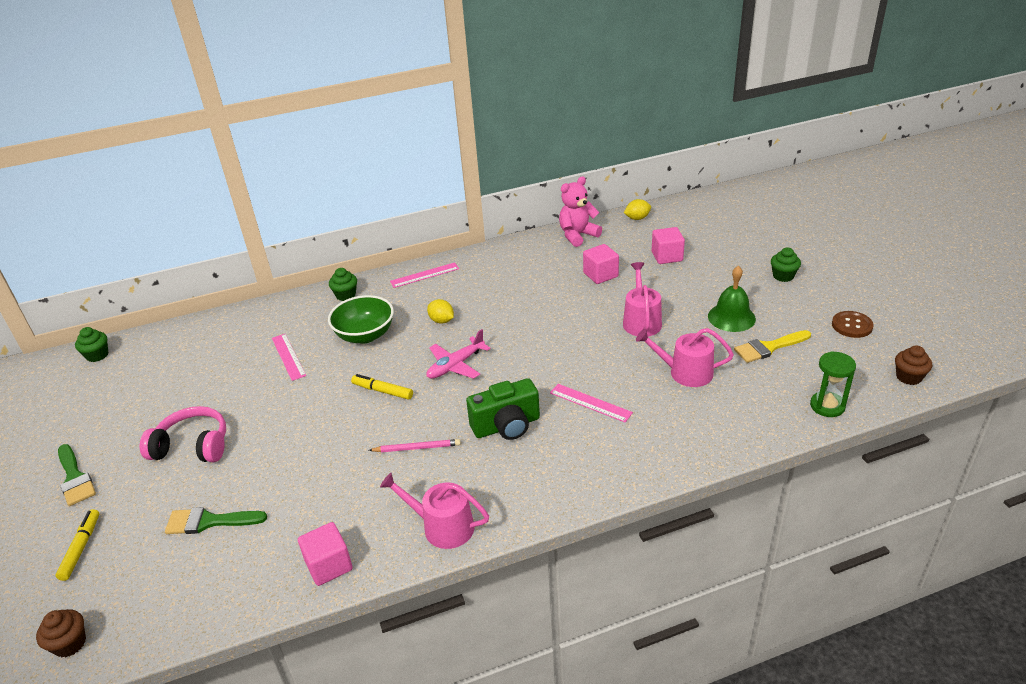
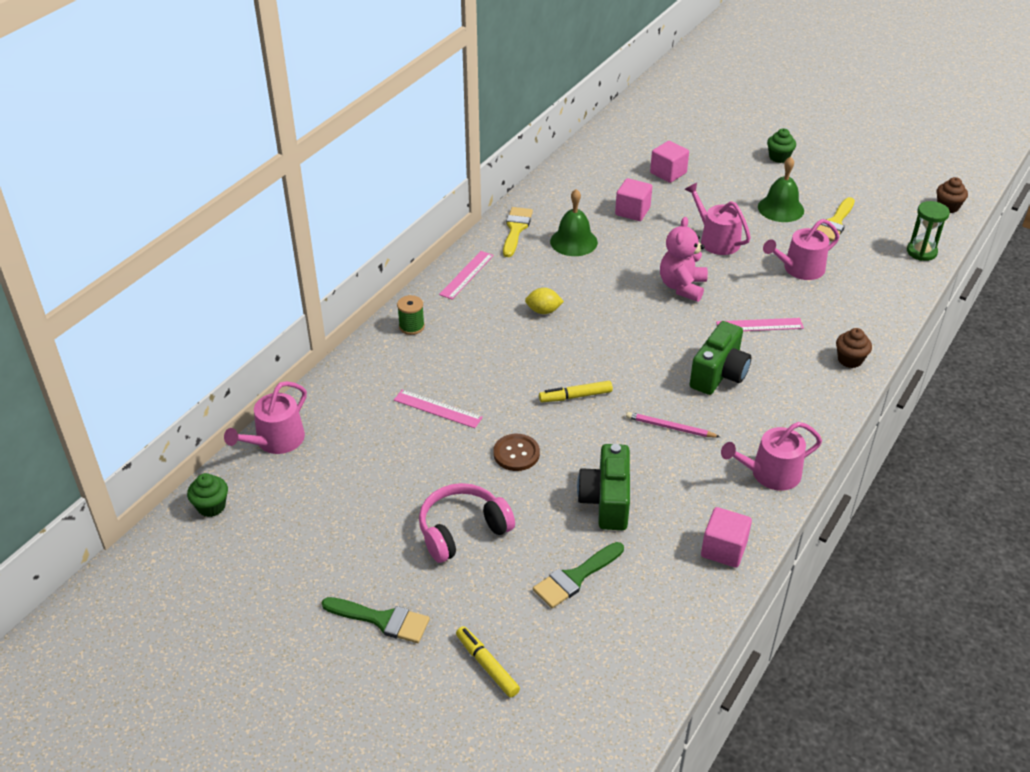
camera: 40 degrees left, 5 degrees up
brown cupcake [36,609,86,657] -> brown cupcake moved to [836,328,872,368]
green bowl [328,295,394,344] -> none
green cupcake [329,268,357,301] -> green spool [397,295,425,335]
pink pencil [369,439,461,452] -> pink pencil turned 120 degrees counterclockwise [626,412,720,438]
pink plane [426,329,491,379] -> none
pink teddy bear [559,176,602,247] -> pink teddy bear moved to [660,217,708,302]
yellow lemon [624,199,651,220] -> none
brown button [832,311,874,338] -> brown button moved to [493,434,540,471]
none -> pink watering can [224,381,307,454]
none -> yellow brush [503,207,533,257]
none -> green bell [550,189,598,256]
none -> green camera [577,444,630,530]

